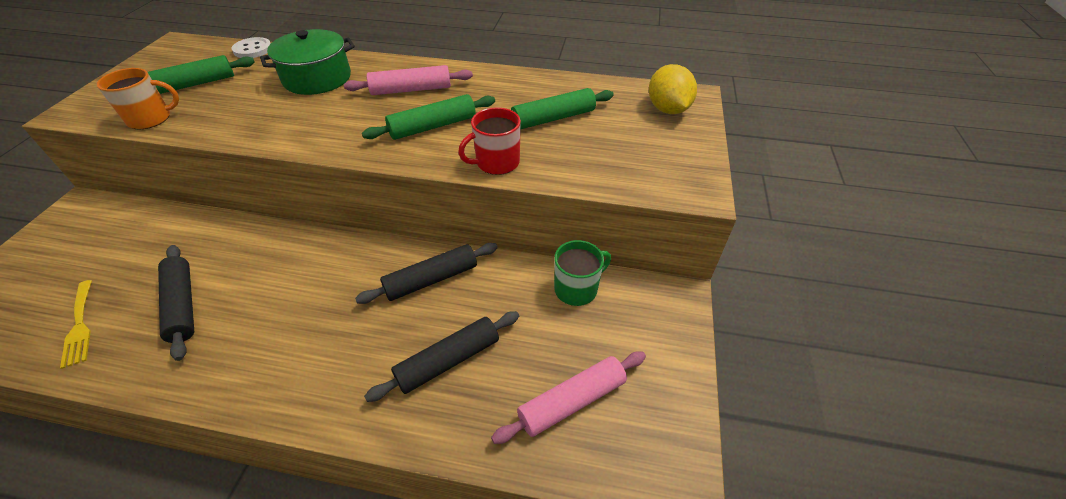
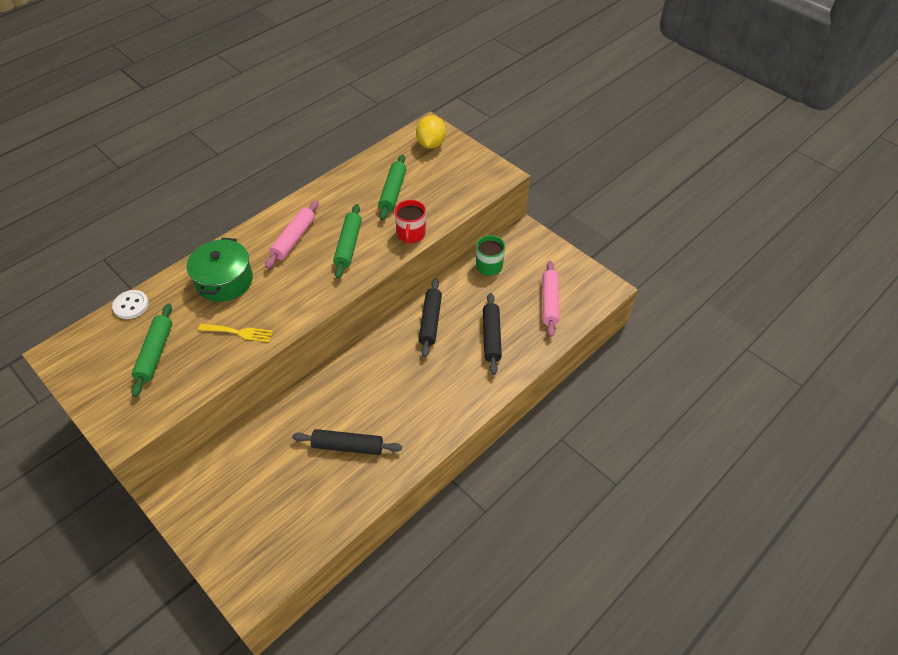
camera: 55 degrees left, 5 degrees up
yellow fork [60,280,92,369] -> yellow fork moved to [198,324,273,342]
orange mug [97,68,179,129] -> none
yellow lemon [649,64,697,114] -> yellow lemon turned 75 degrees clockwise [416,115,446,149]

